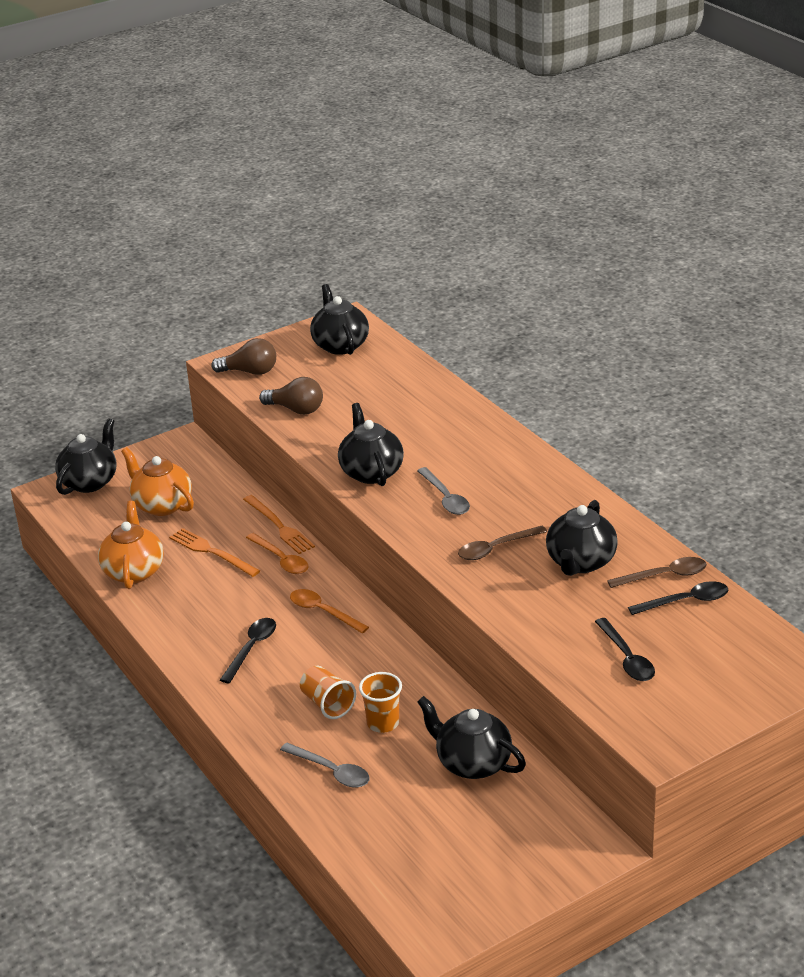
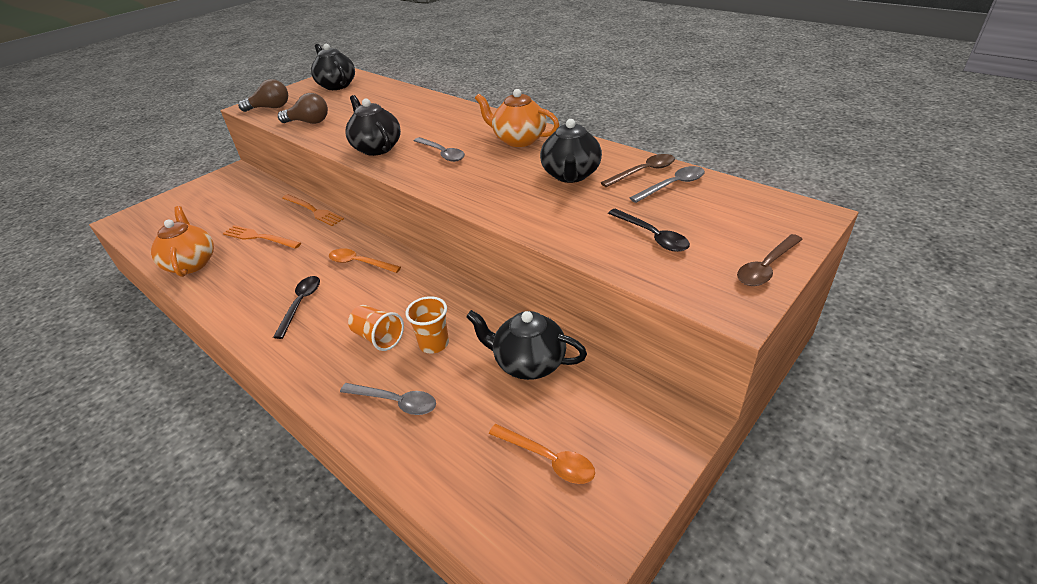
camera: 15 degrees left, 5 degrees up
black teapot [55,418,116,495] -> none
orange teapot [121,447,194,516] -> orange teapot moved to [475,89,559,147]
orange spoon [246,533,308,574] -> orange spoon moved to [489,424,595,484]
brown spoon [458,526,547,560] -> brown spoon moved to [737,234,803,286]
black spoon [628,581,728,615] -> grey spoon [630,166,705,203]

